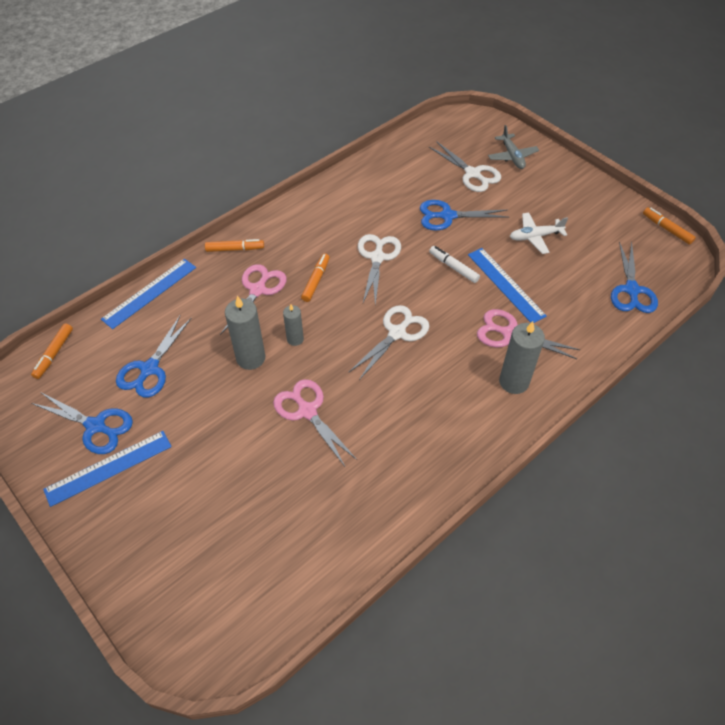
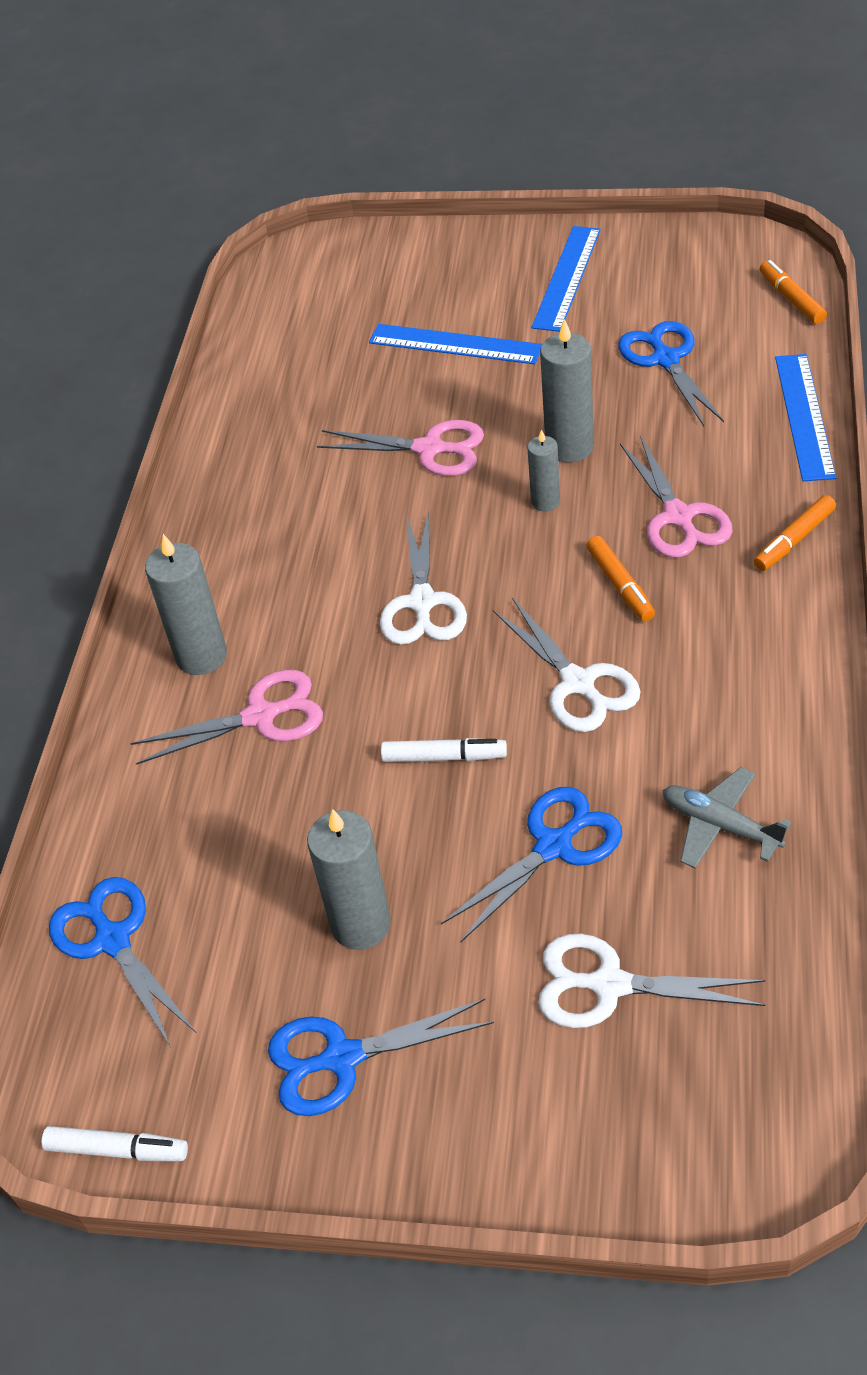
camera: 145 degrees right, 5 degrees down
blue scissors [31,392,133,454] -> blue scissors moved to [268,999,494,1116]
blue ruler [468,248,547,323] -> blue ruler moved to [369,324,542,364]
grey plane [488,125,539,169] -> grey plane moved to [662,767,791,868]
white plane [510,213,568,254] -> grey candle [307,809,391,950]
orange marker [643,207,696,245] -> white marker [42,1126,188,1161]

